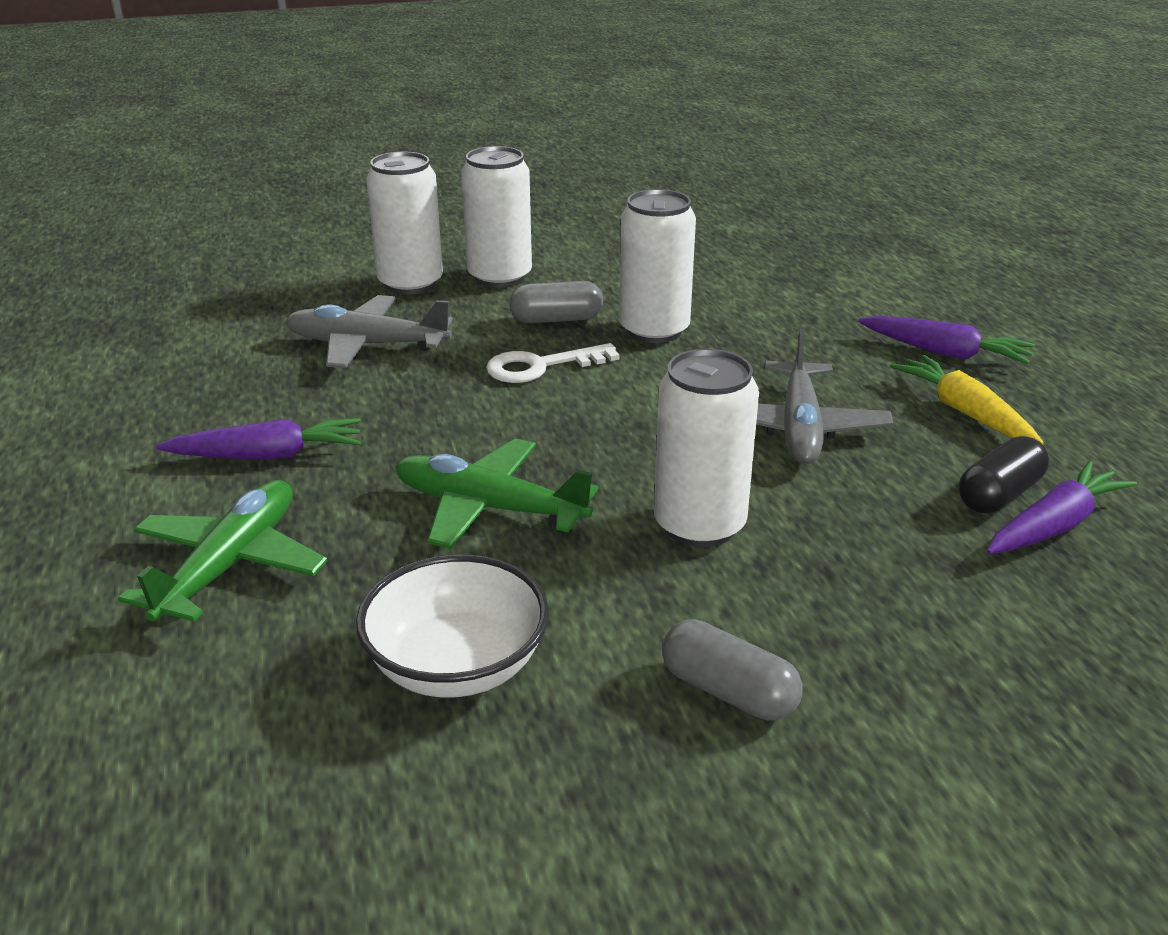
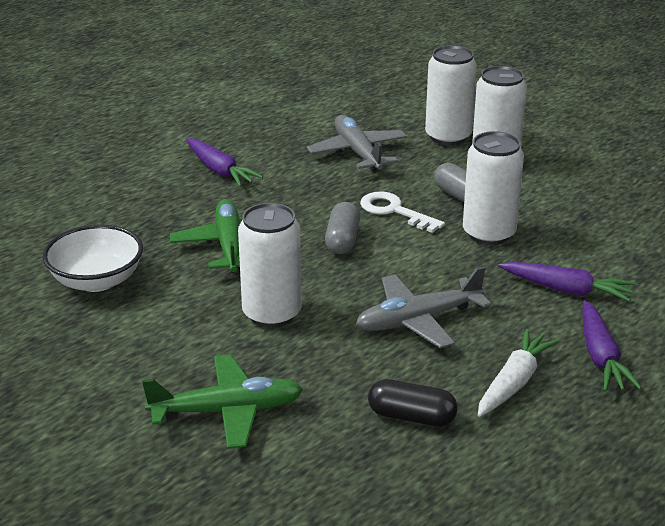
camera: 60 degrees right, 0 degrees up
green plane [118,480,328,622] -> green plane moved to [142,354,303,449]
grey capsule [662,619,803,721] -> grey capsule moved to [325,202,360,254]
yellow carrot [890,355,1044,445] -> white carrot [478,329,560,417]
purple carrot [986,461,1137,554] -> purple carrot moved to [499,262,635,302]

